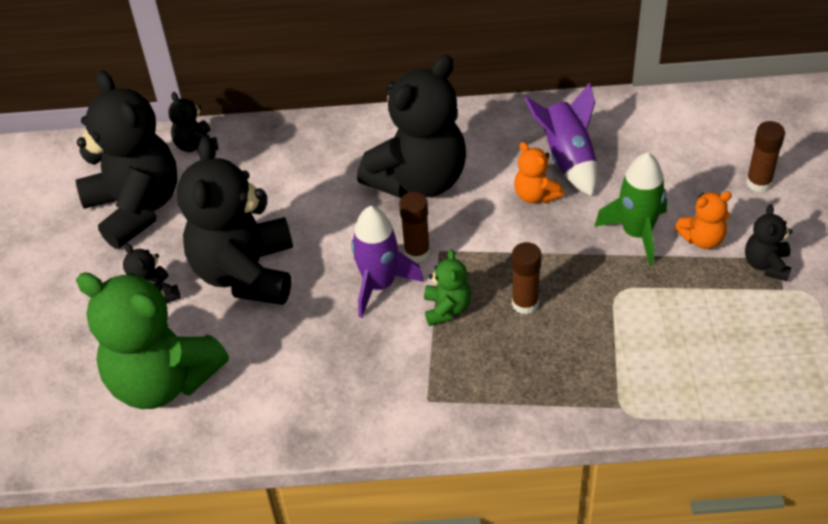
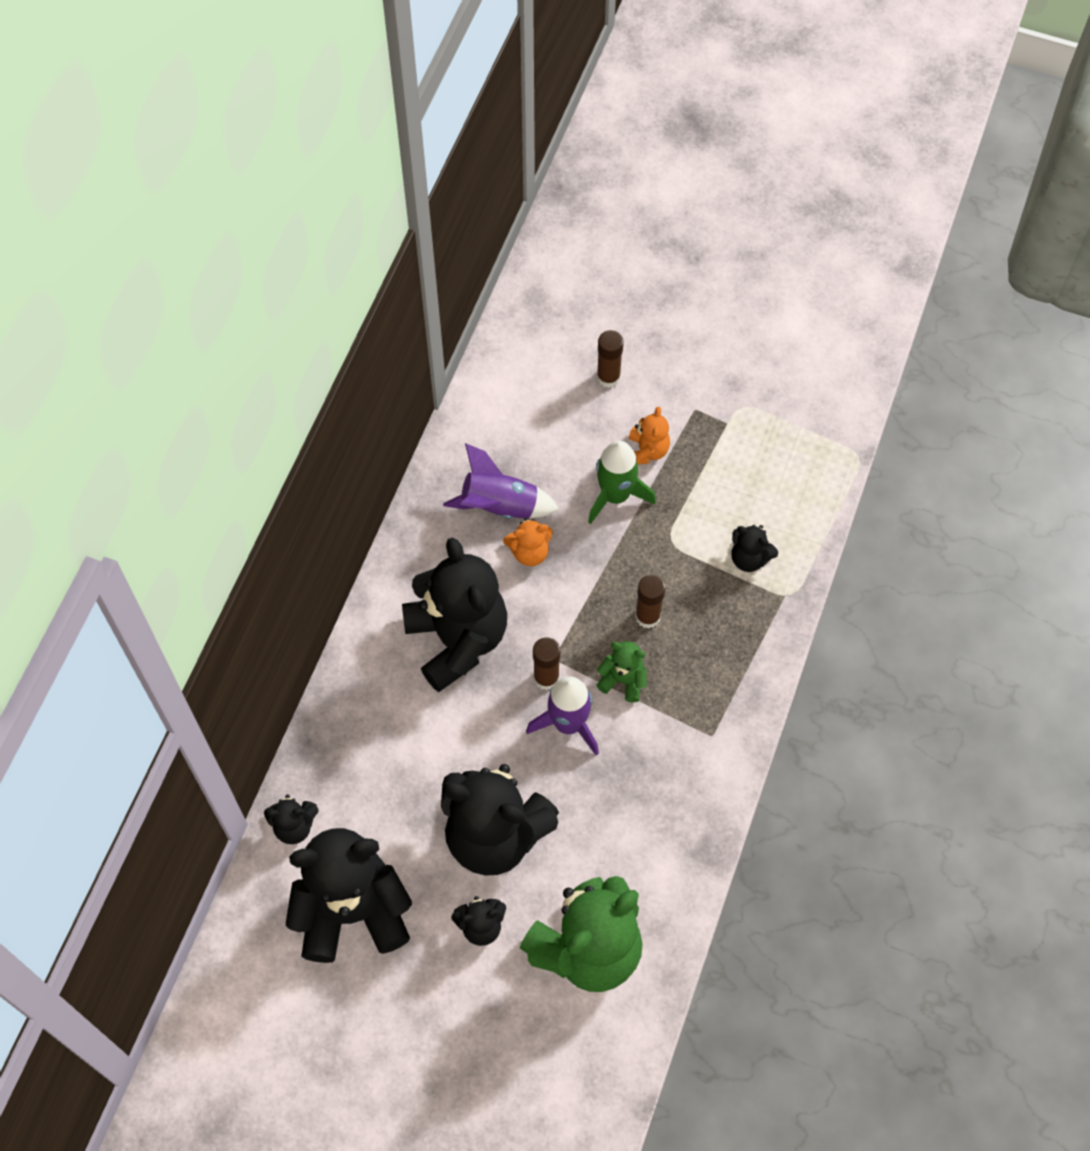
camera: 70 degrees left, 15 degrees up
black teddy bear [745,204,793,281] -> black teddy bear moved to [732,525,778,572]

